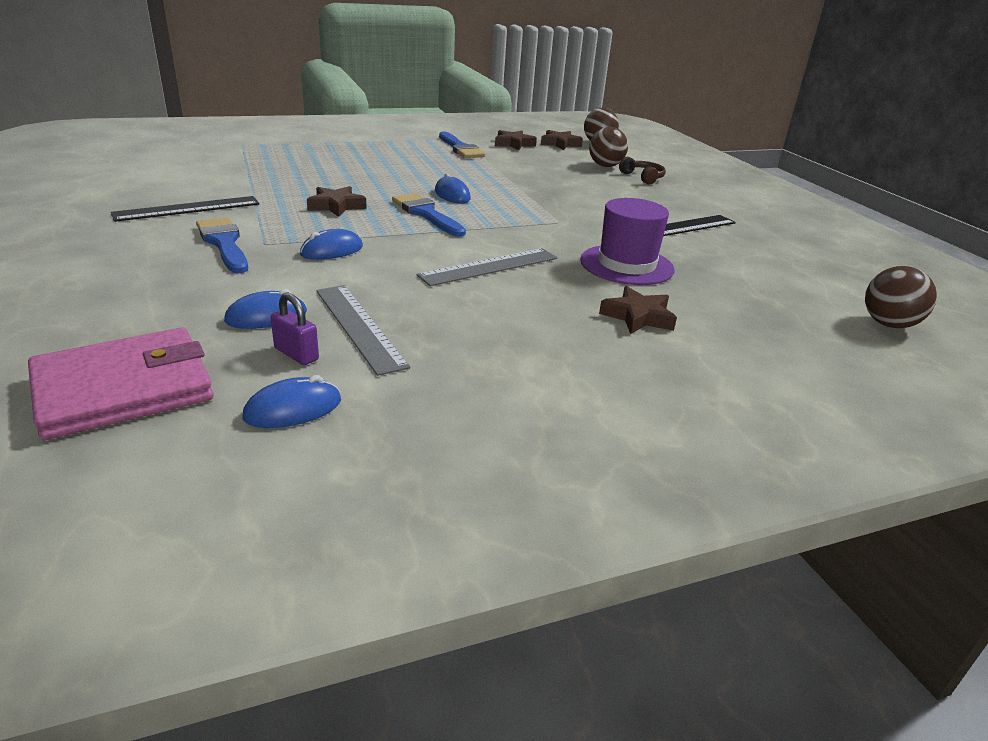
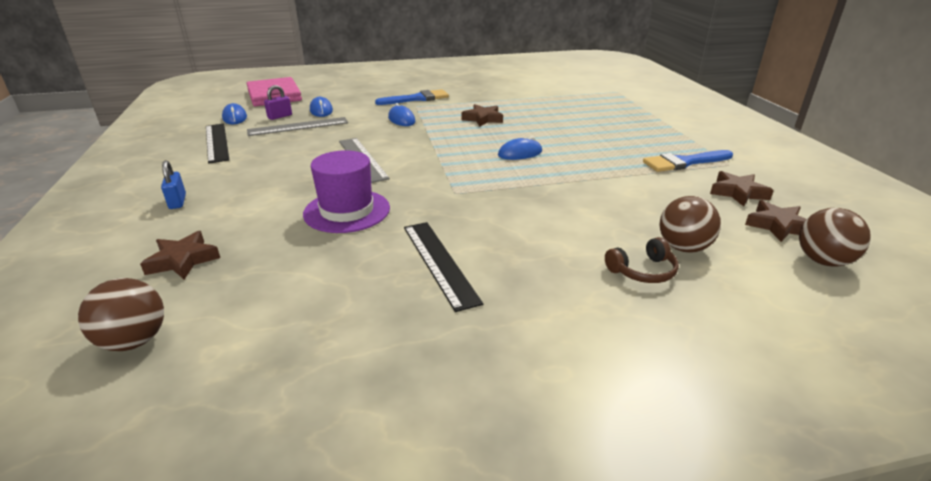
camera: 100 degrees right, 0 degrees up
black ruler [111,196,259,222] -> black ruler moved to [206,124,229,164]
blue brush [392,193,466,237] -> none
brown star [599,286,677,334] -> brown star moved to [140,231,220,280]
none -> blue padlock [161,160,186,209]

